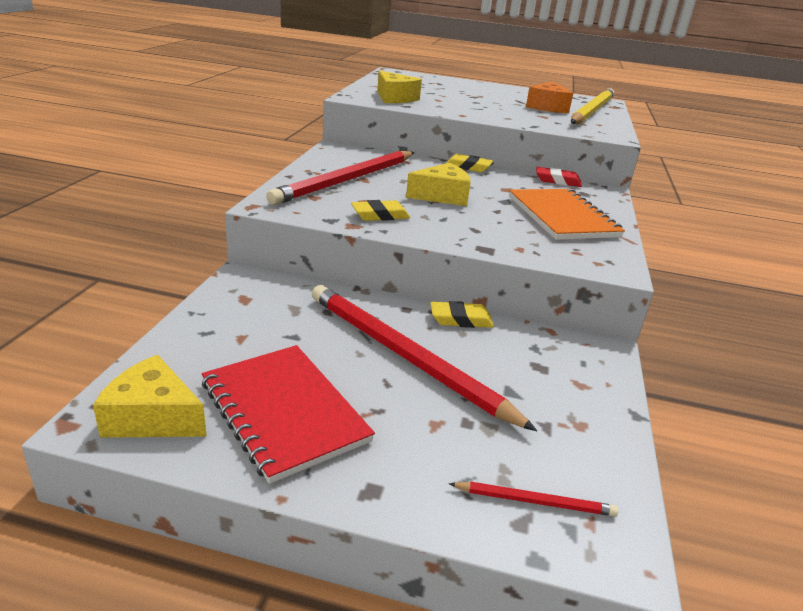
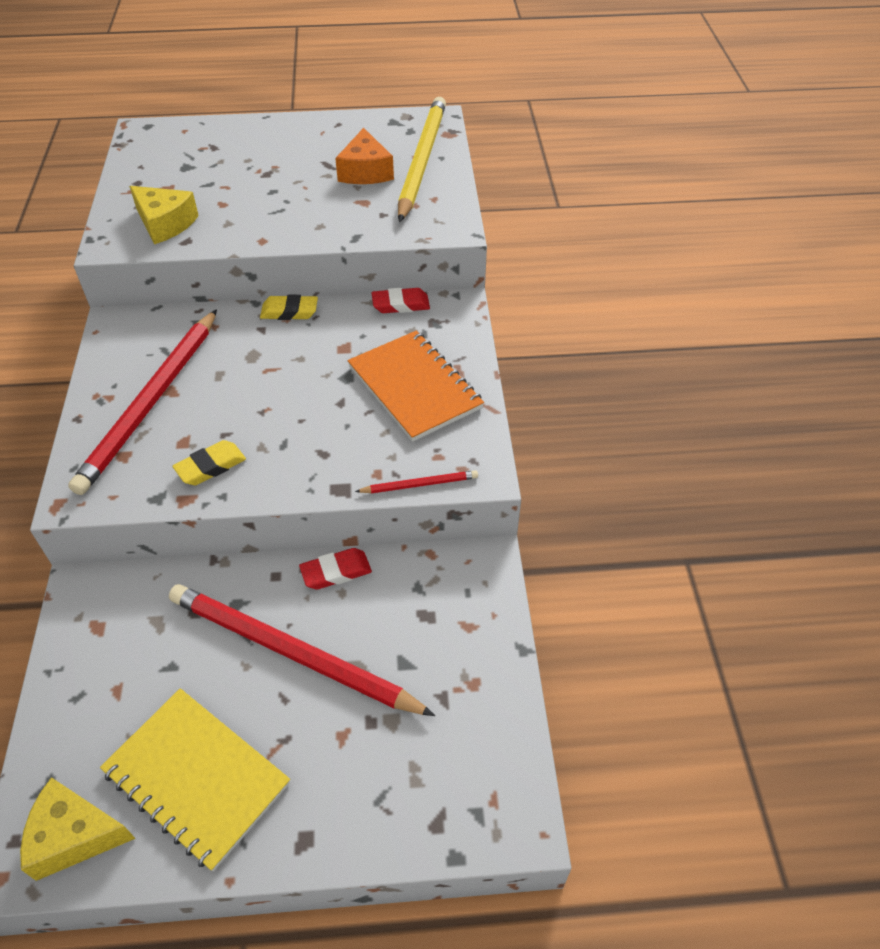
camera: 15 degrees left, 20 degrees up
red notebook [202,345,375,484] -> yellow notebook [100,688,290,871]
yellow cheese [406,163,471,206] -> none
yellow eraser [431,301,494,328] -> red eraser [299,548,372,590]
red pencil [449,482,618,516] -> red pencil moved to [355,470,478,493]

